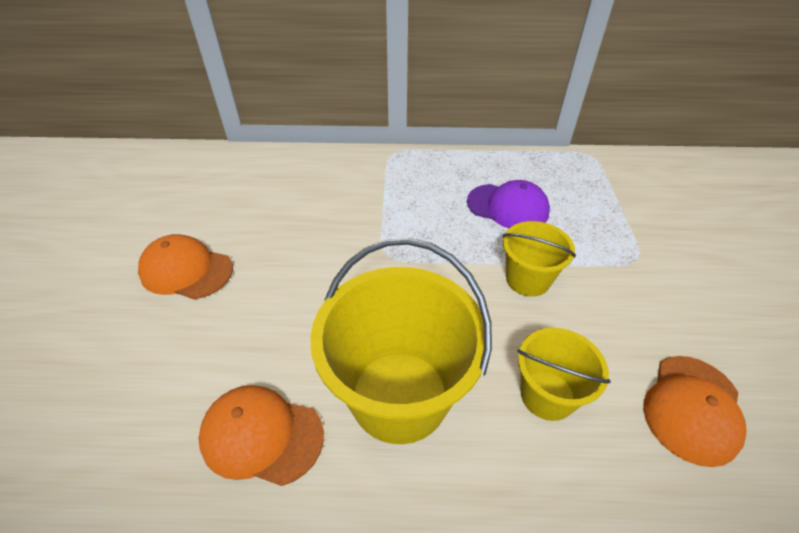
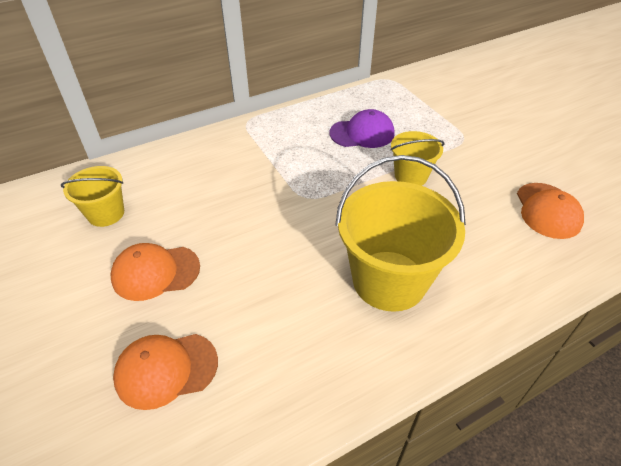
camera: 30 degrees left, 0 degrees up
orange cap [199,385,324,486] -> orange cap moved to [113,334,218,410]
yellow bucket [517,328,611,421] -> yellow bucket moved to [61,166,124,227]

